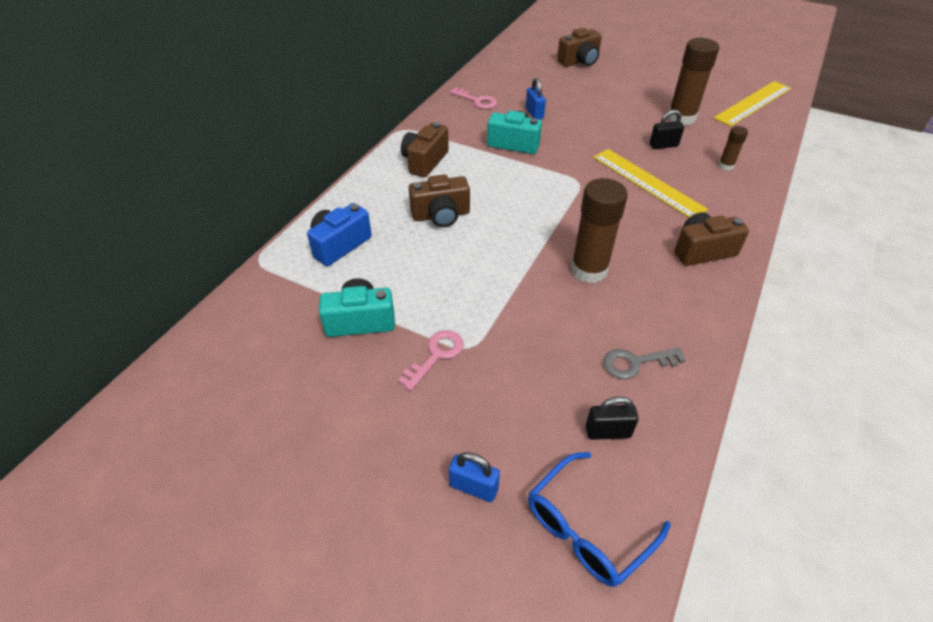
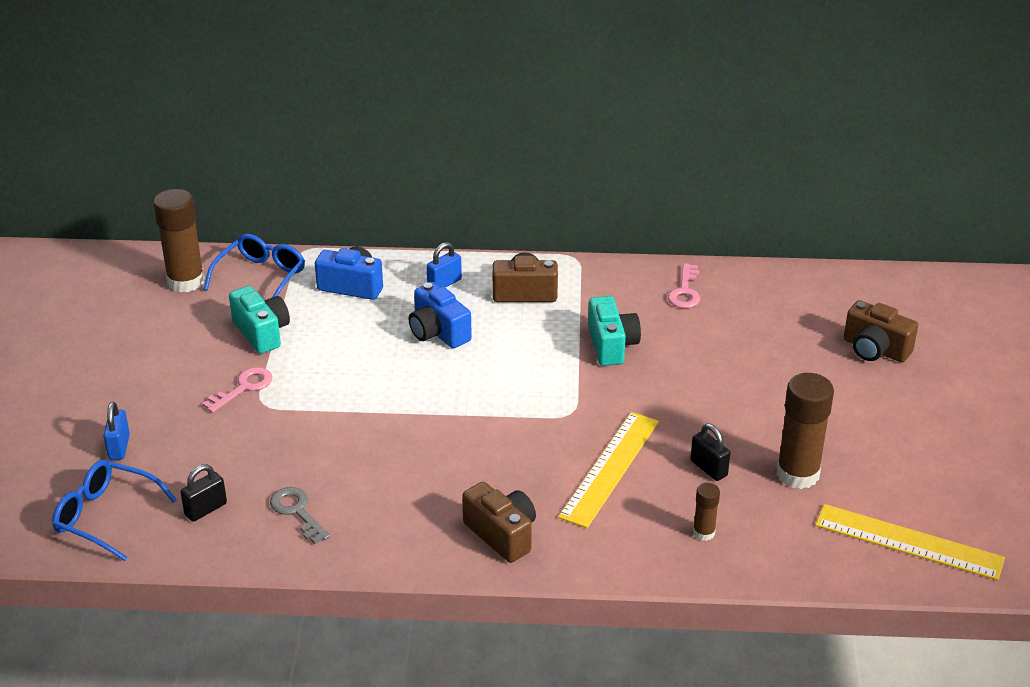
camera: 65 degrees right, 10 degrees down
pink key [398,330,464,391] -> pink key turned 60 degrees counterclockwise [202,367,272,413]
brown camera [409,174,470,227] -> blue camera [409,282,472,348]
blue padlock [526,78,546,120] -> blue padlock moved to [427,242,462,288]
brown glue stick [571,178,628,283] -> brown glue stick moved to [153,189,205,293]
black padlock [586,397,639,440] -> black padlock turned 75 degrees clockwise [180,464,227,522]
none -> blue glasses [204,234,305,298]

